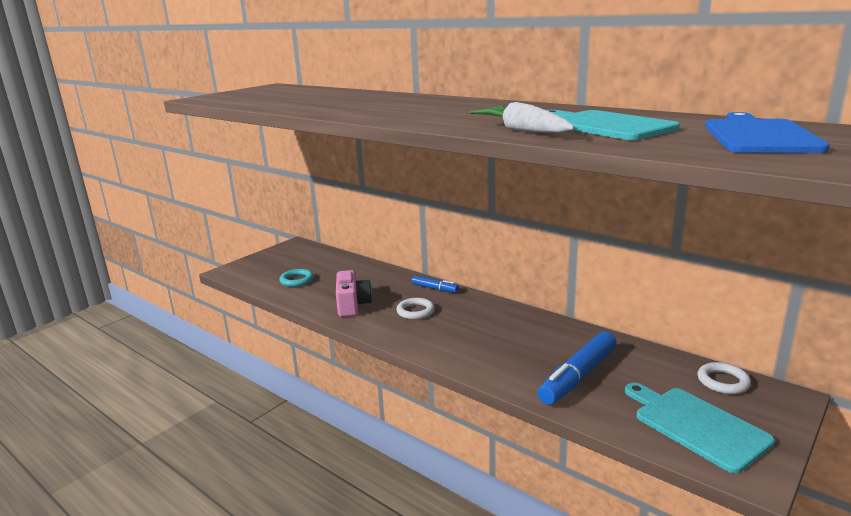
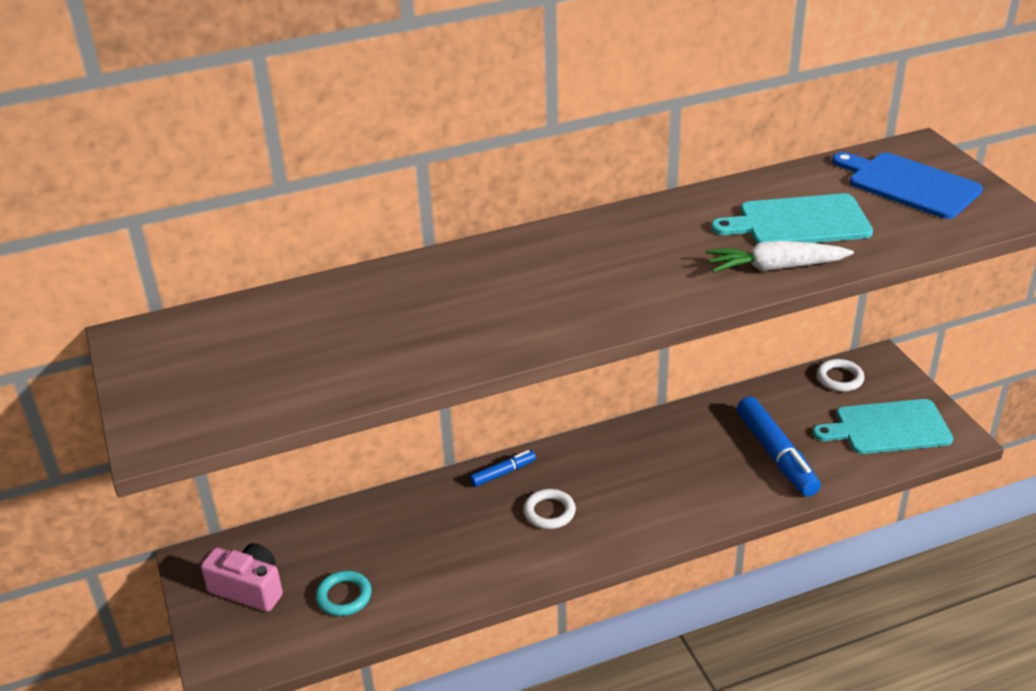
camera: 60 degrees left, 15 degrees up
pink camera [336,270,372,317] -> pink camera moved to [201,543,283,612]

